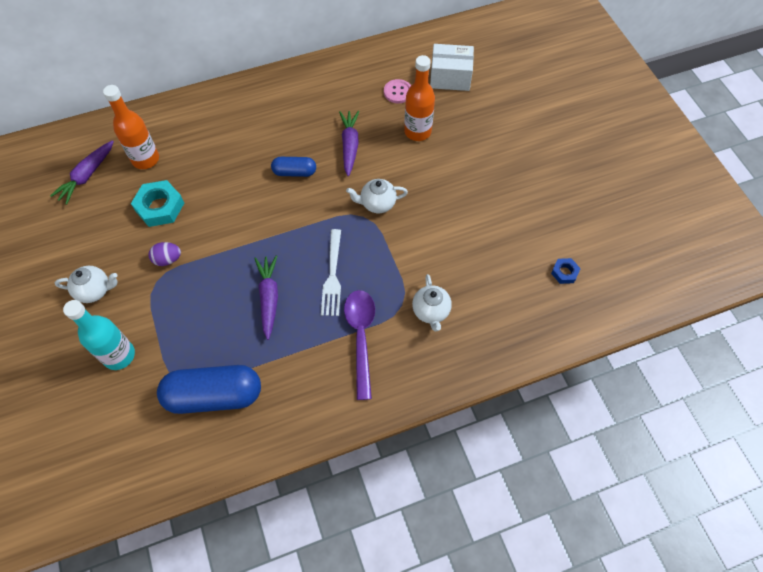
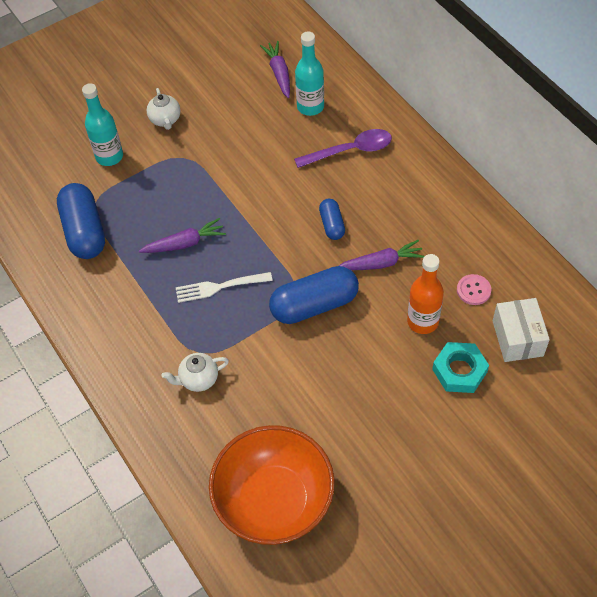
camera: 80 degrees right, 5 degrees down
purple carrot [50,140,114,205] -> purple carrot turned 60 degrees clockwise [260,41,290,98]
orange bottle [103,85,159,169] -> turquoise bottle [295,32,324,116]
turquoise nut [131,180,184,227] -> turquoise nut moved to [432,342,489,393]
purple egg [148,242,181,266] -> none
purple spoon [344,290,375,400] -> purple spoon moved to [294,129,392,168]
white teapot [346,179,408,213] -> blue capsule [269,266,359,324]
blue nut [551,258,581,284] -> orange bowl [209,425,335,545]

